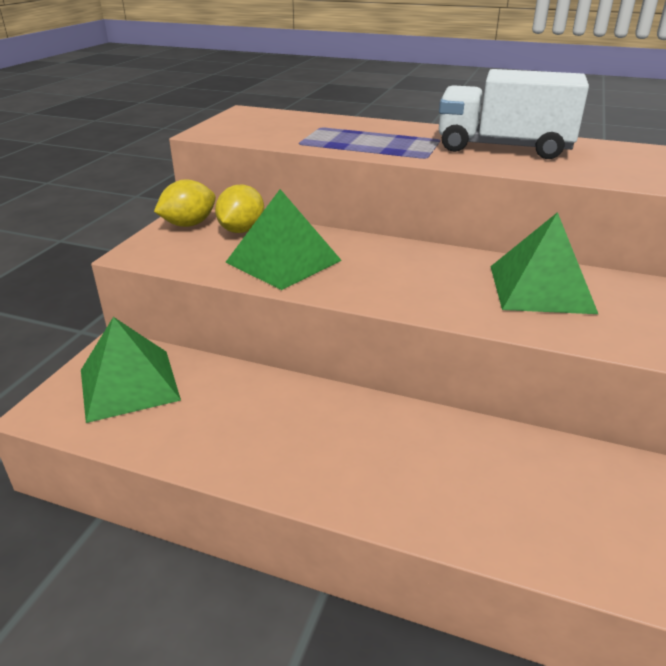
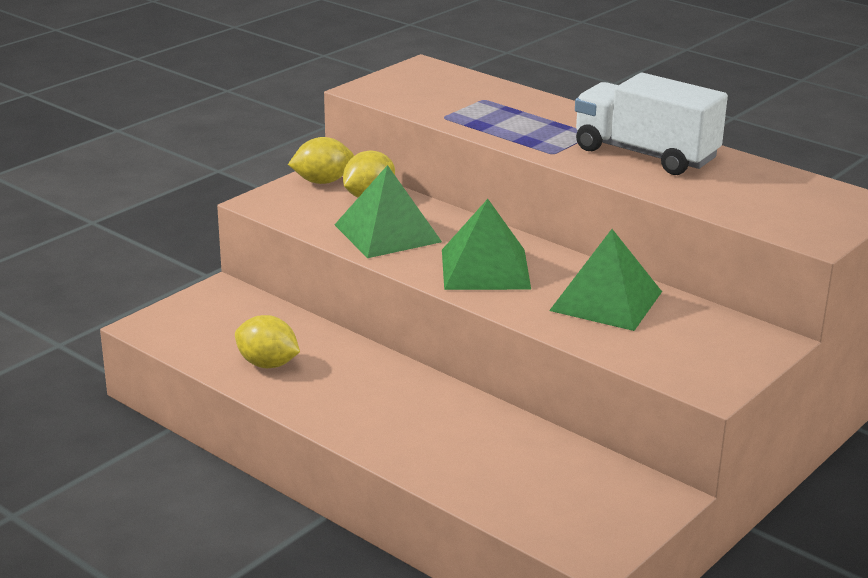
camera: 20 degrees right, 5 degrees down
green pyramid [81,317,181,423] -> green pyramid moved to [442,199,531,290]
none -> yellow lemon [235,315,300,368]

